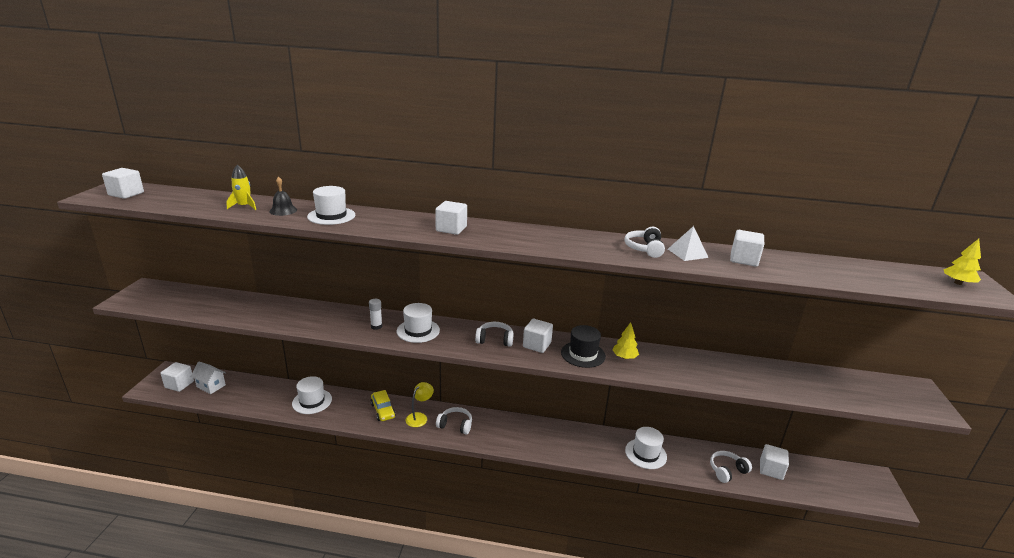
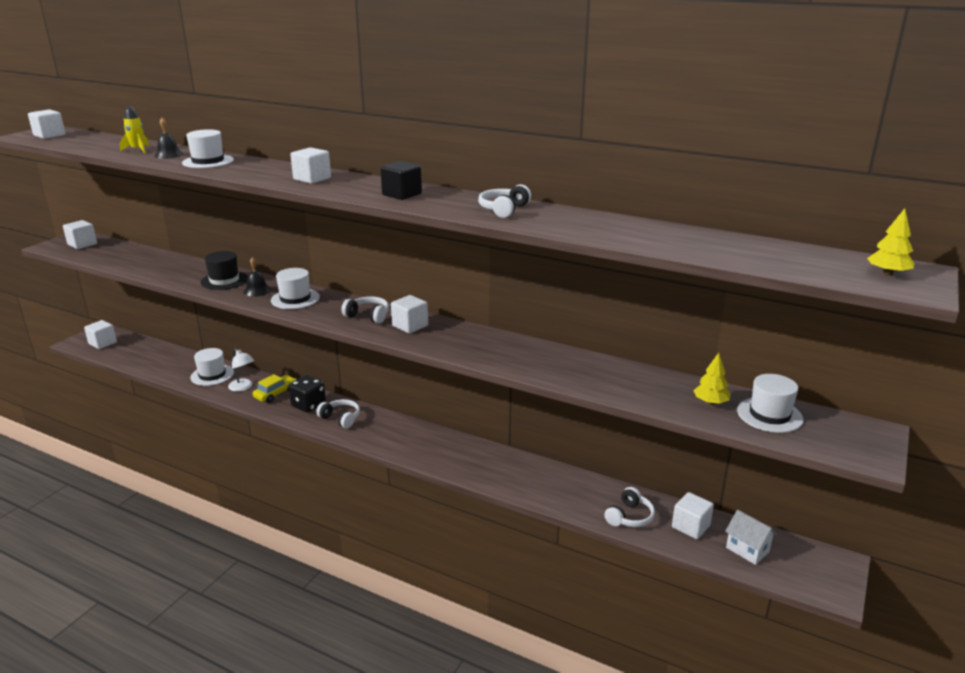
camera: 20 degrees right, 0 degrees up
white house [191,362,226,394] -> white house moved to [725,510,777,565]
white glue stick [369,299,382,330] -> black bell [243,257,271,297]
yellow car [370,390,396,421] -> yellow car turned 135 degrees counterclockwise [253,374,296,403]
yellow lamp [406,382,434,427] -> black dice [289,375,326,413]
black hat [561,325,606,368] -> black hat moved to [201,251,248,290]
yellow tree [613,322,639,359] -> yellow tree moved to [693,353,731,405]
white hat [625,427,667,469] -> white hat moved to [737,374,804,433]
white pyramid [668,226,709,261] -> none
white headphones [710,451,752,483] -> white headphones turned 135 degrees clockwise [604,487,655,527]
white cube [730,230,764,267] -> white cube moved to [63,220,97,249]
none -> white lamp [228,349,254,392]
none -> black cube [380,161,422,200]

